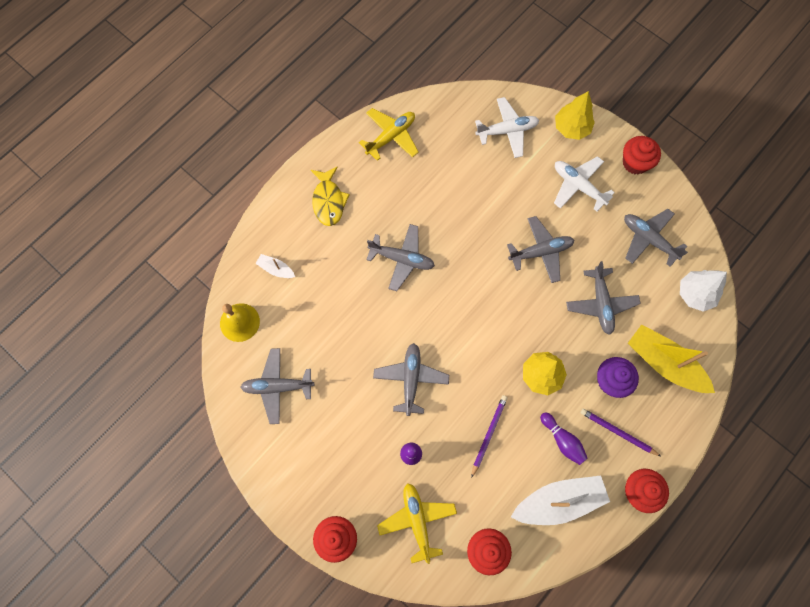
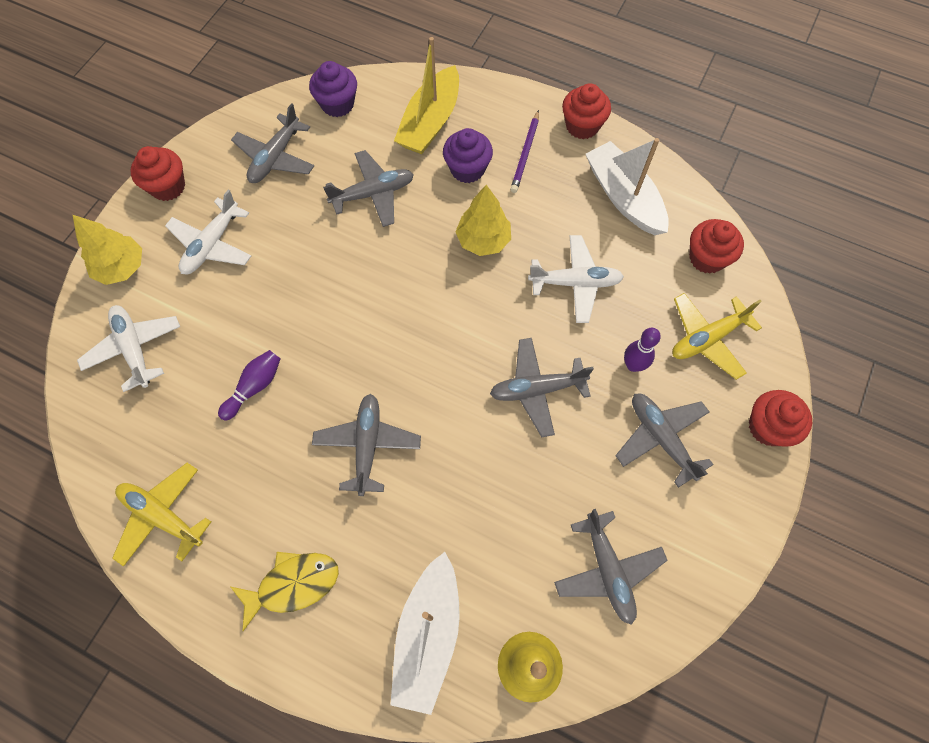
camera: 105 degrees left, 5 degrees down
white boat [255,254,295,278] -> white boat [390,552,460,715], size x2.11
purple pencil [471,395,508,478] -> white plane [528,235,624,323]
grey plane [507,216,574,283] -> grey plane moved to [615,394,714,488]
purple bowling pin [540,412,588,465] -> purple bowling pin moved to [218,350,280,421]
white tree [680,270,727,312] -> purple cupcake [309,61,357,117]

